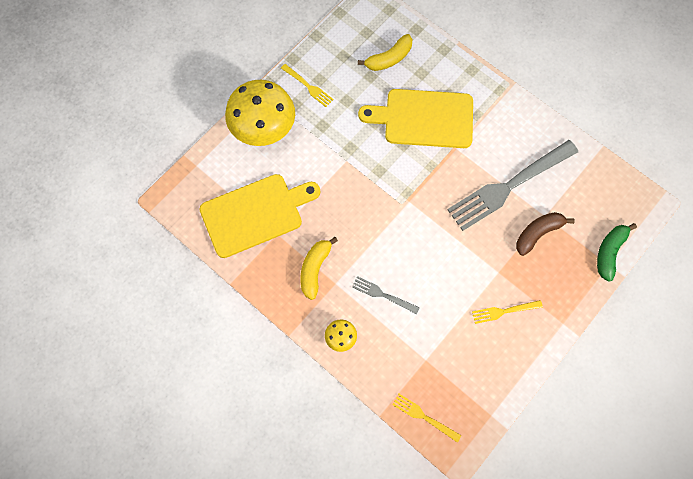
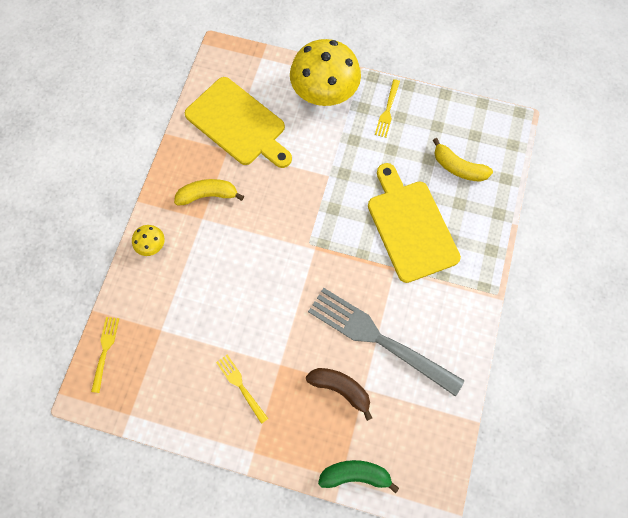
camera: 65 degrees right, 0 degrees up
grey fork [352,276,420,314] -> none

